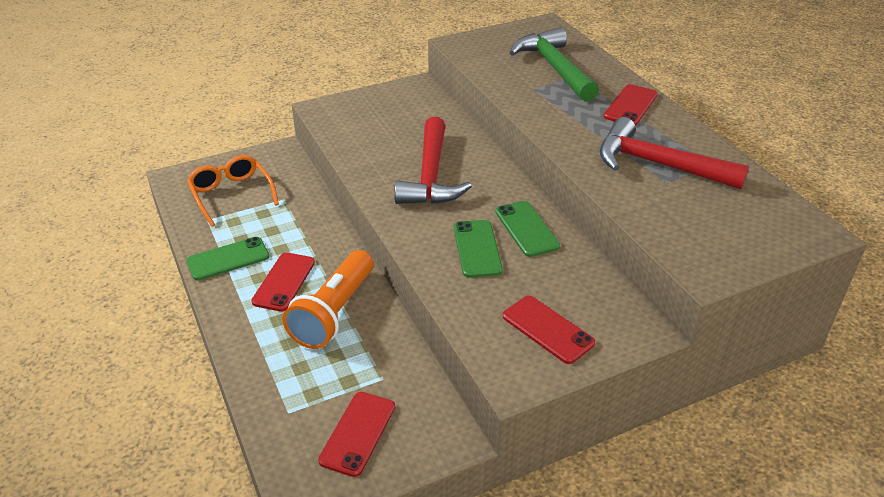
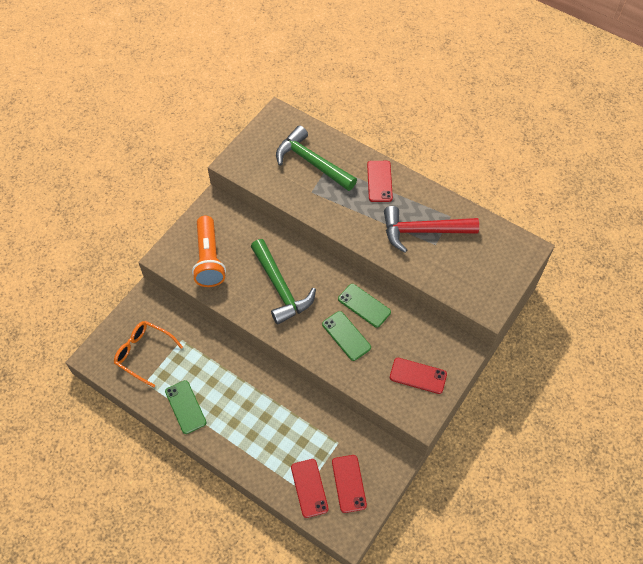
camera: 30 degrees left, 20 degrees up
green phone [186,237,269,281] -> green phone turned 60 degrees counterclockwise [165,380,207,434]
red phone [251,252,315,312] -> red phone moved to [291,459,329,518]
orange flashlight [283,250,374,349] -> orange flashlight moved to [192,216,226,287]
red hammer [394,117,472,204] -> green hammer [251,239,316,325]

